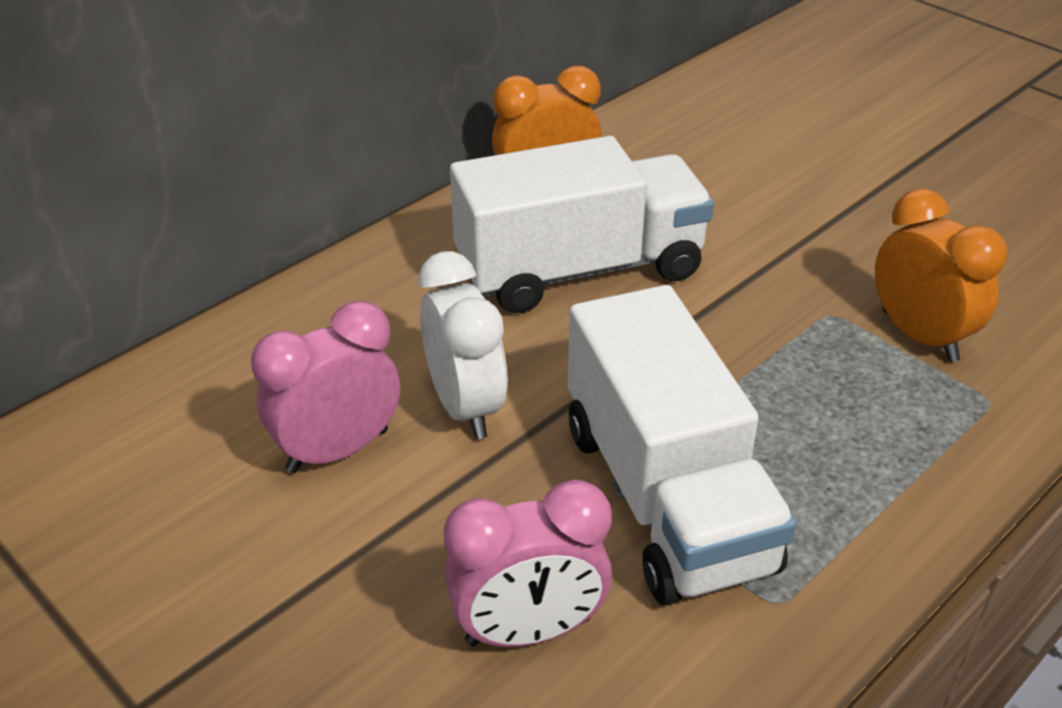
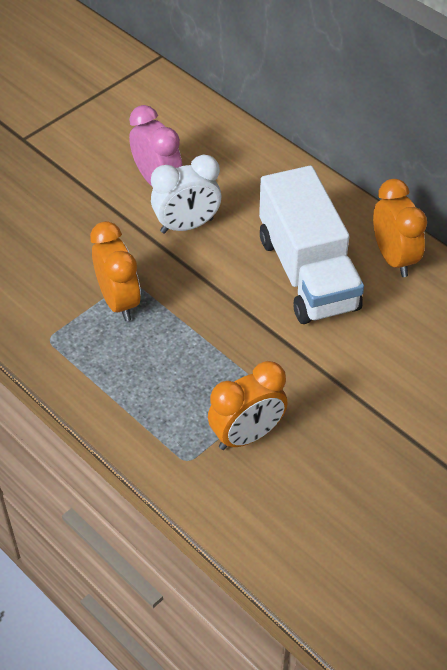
camera: 90 degrees right, 10 degrees up
pink clock [444,480,612,647] -> none
white truck [568,285,797,605] -> orange clock [90,221,141,321]

